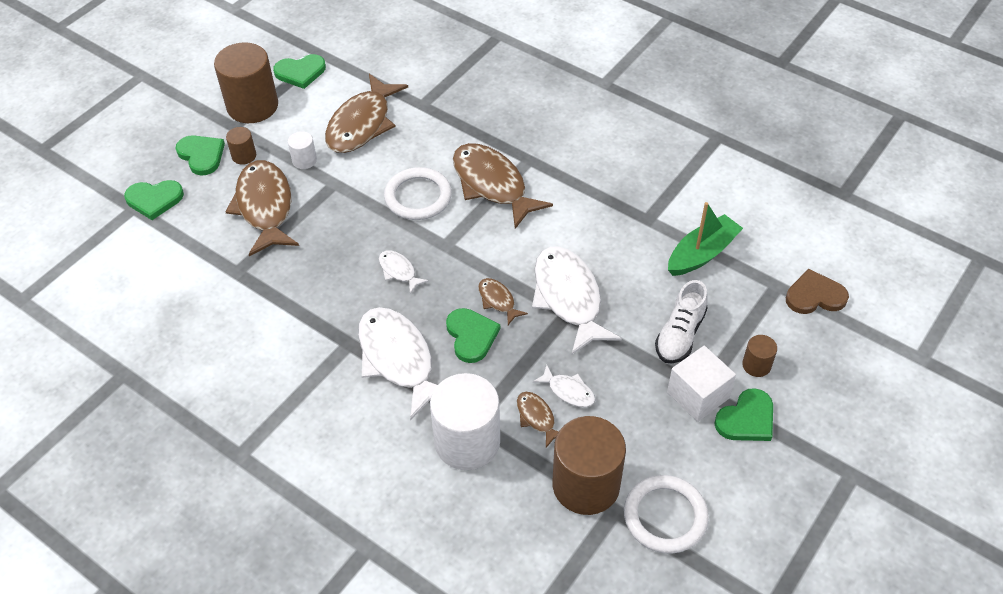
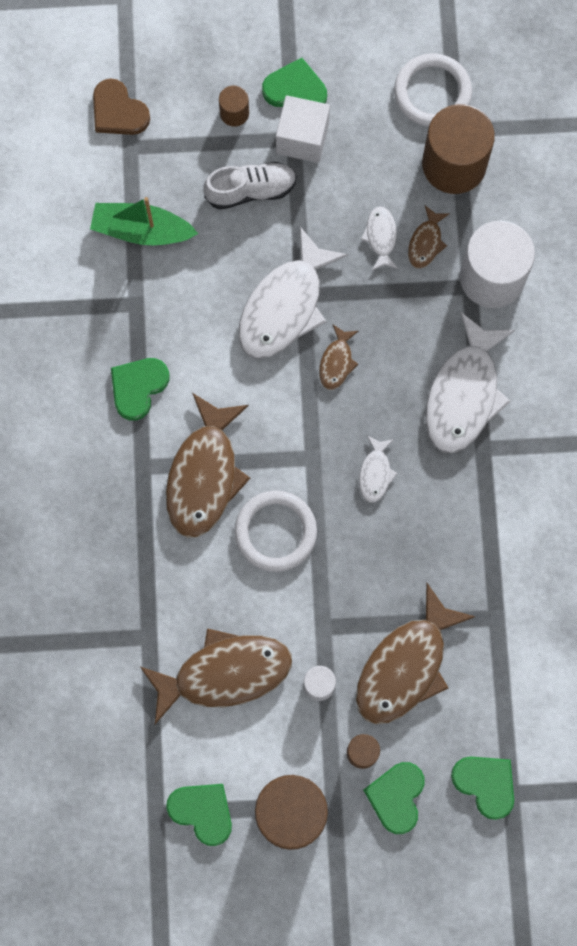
camera: 130 degrees left, 25 degrees up
green heart [446,308,500,363] -> green heart moved to [111,358,169,421]

